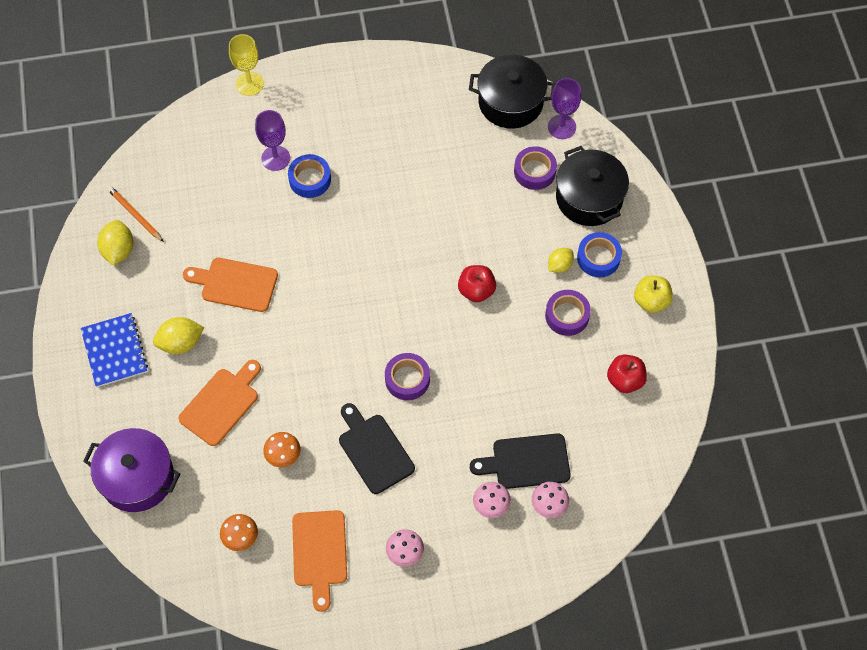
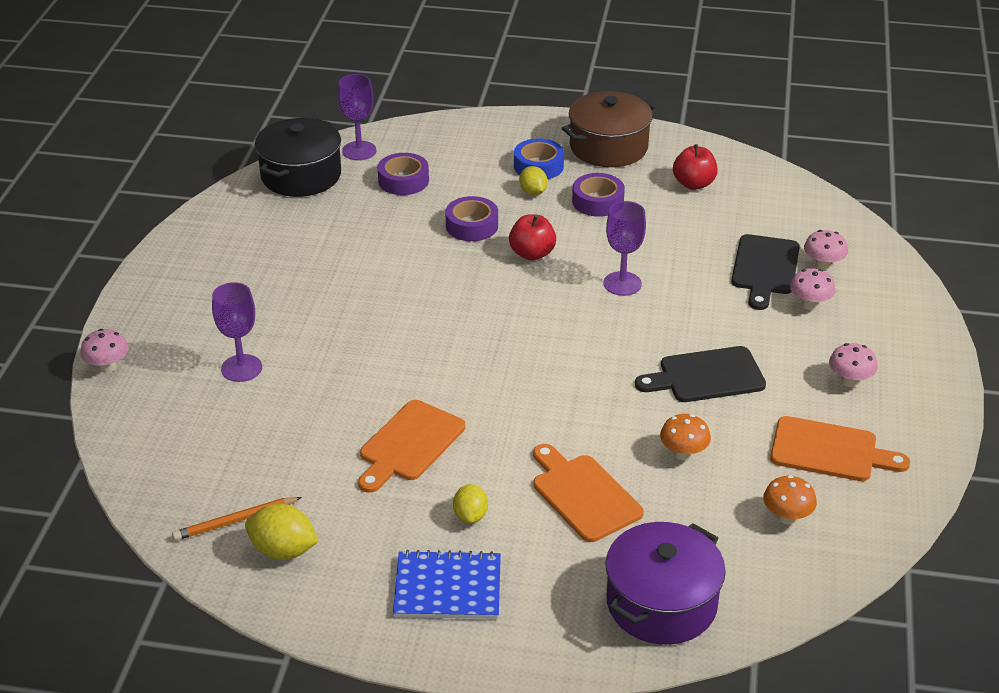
camera: 70 degrees left, 25 degrees down
yellow lemon [153,317,204,354] -> yellow lemon [453,484,488,524], size x0.66
yellow goblet [229,34,264,96] -> pink mushroom [80,329,129,373]
blue tape [288,154,331,198] -> none
purple tape [385,353,430,400] -> purple tape moved to [445,196,498,241]
black pot [556,146,629,226] -> none
yellow apple [634,275,673,313] -> brown pot [562,91,658,167]
none -> purple goblet [603,201,646,296]

